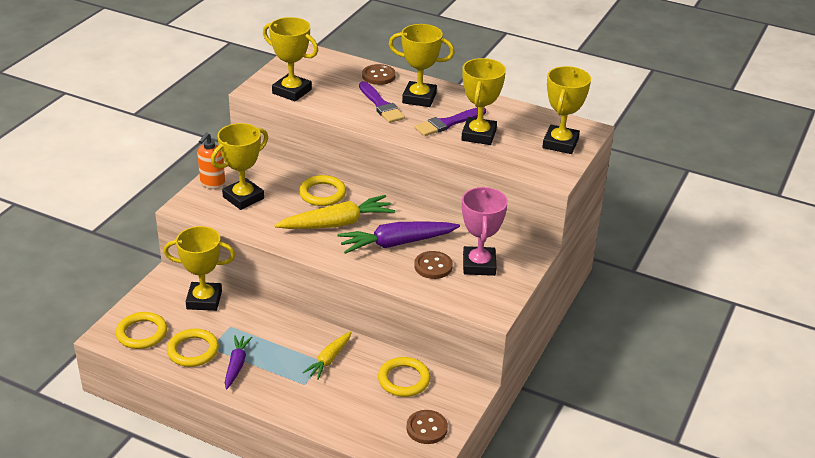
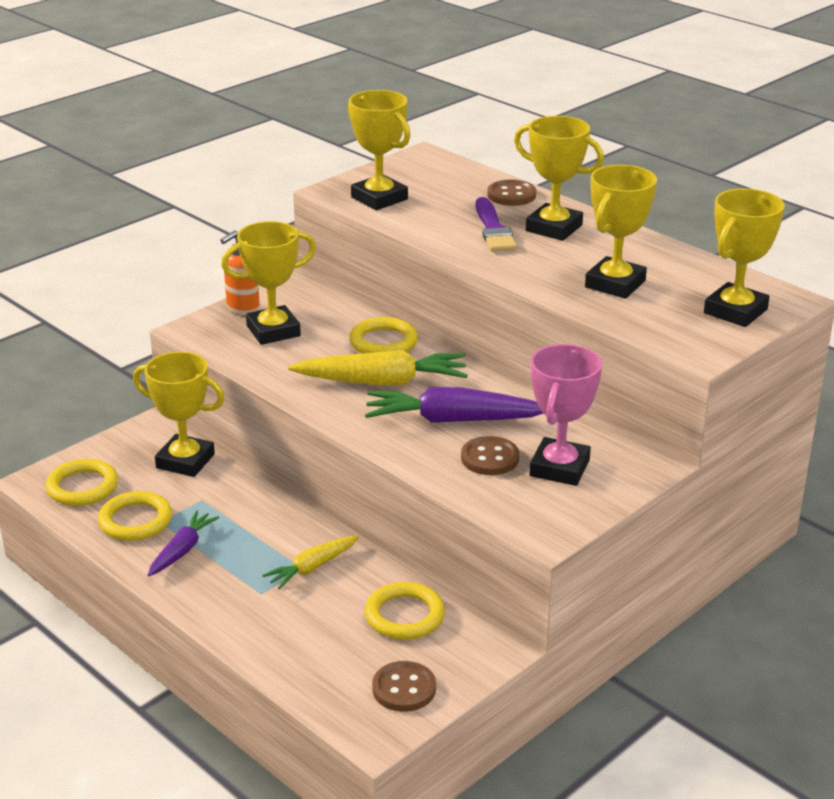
camera: 20 degrees right, 5 degrees down
purple brush [414,107,486,136] -> none

